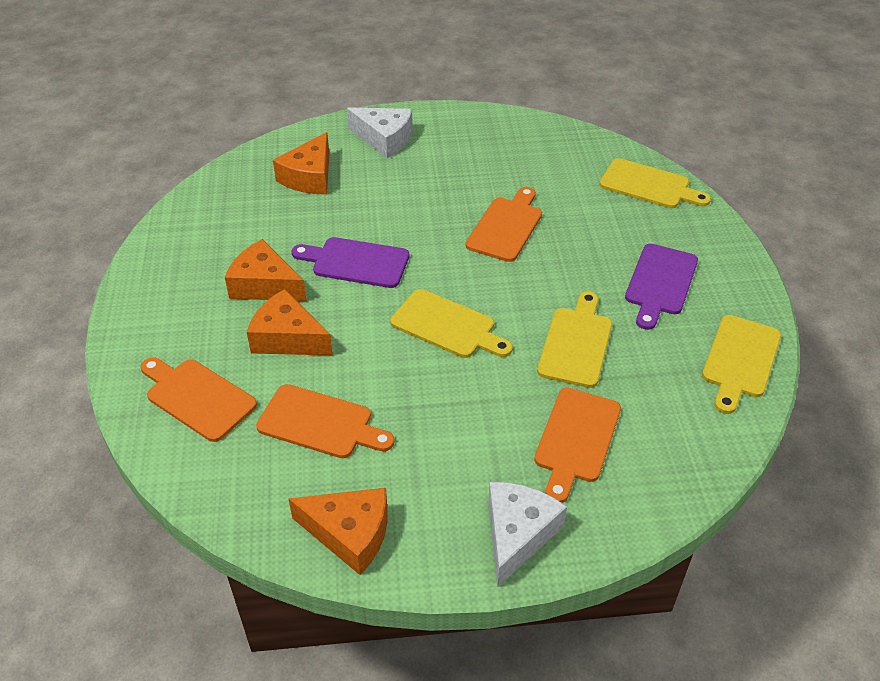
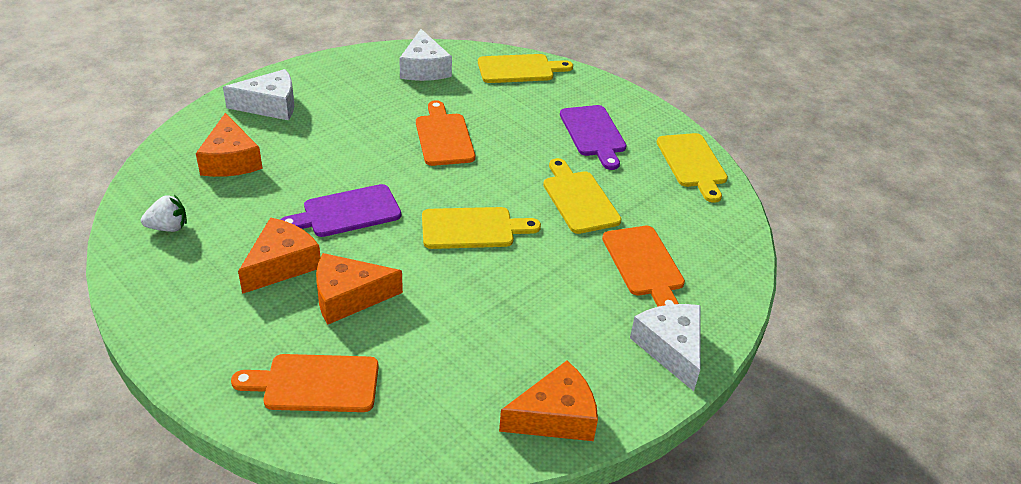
camera: 40 degrees left, 5 degrees down
orange cheese [225,239,307,301] -> orange cheese turned 135 degrees clockwise [238,217,321,294]
orange cutting board [256,384,395,458] -> none
none -> white strawberry [141,195,187,232]
none -> white cheese [399,29,452,81]

